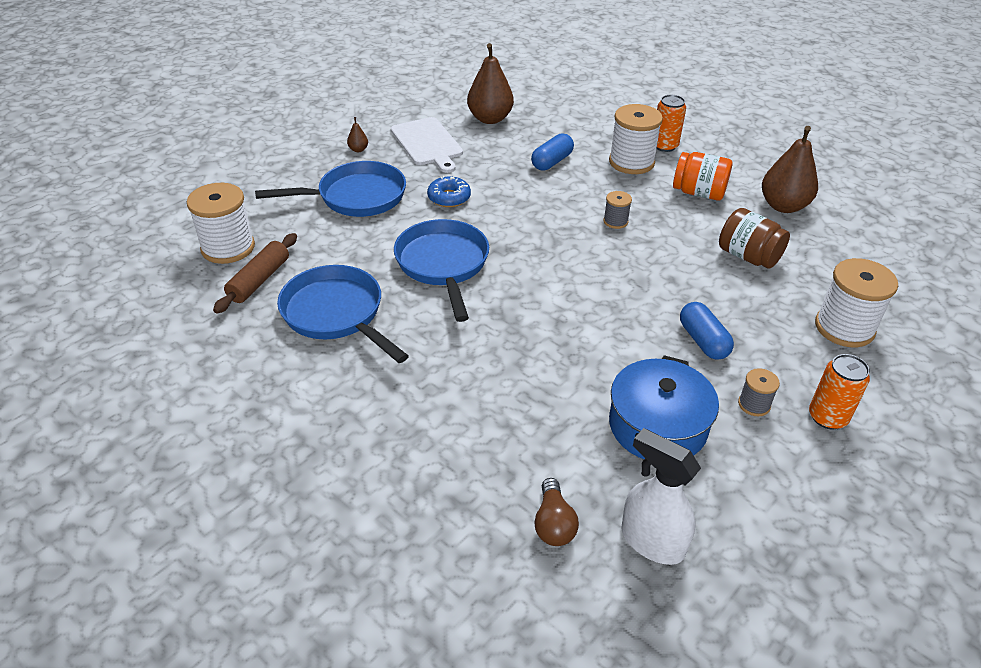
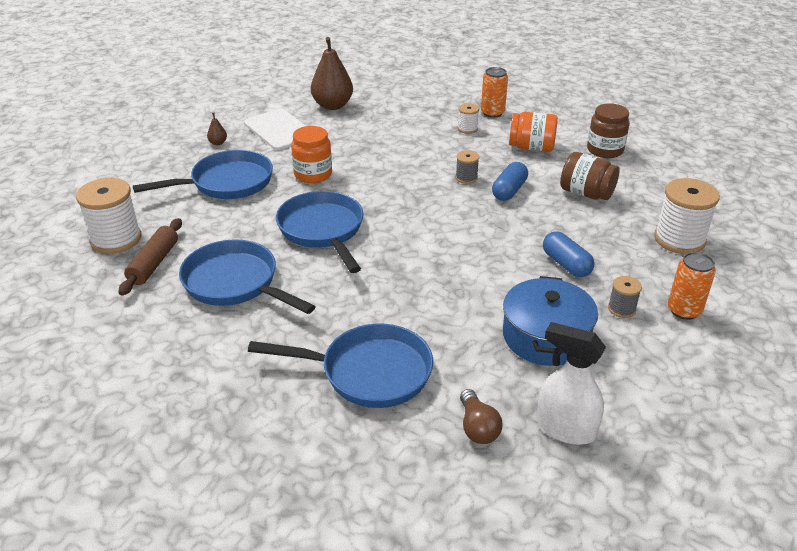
camera: 10 degrees left, 5 degrees down
blue donut [427,176,471,207] -> orange jar [291,126,332,183]
blue capsule [531,133,574,171] -> blue capsule moved to [492,162,528,201]
white spool [609,104,663,174] -> white spool [458,103,479,134], size x0.50
brown pear [762,126,818,213] -> brown jar [587,103,630,158]
none -> blue pan [248,324,433,408]

